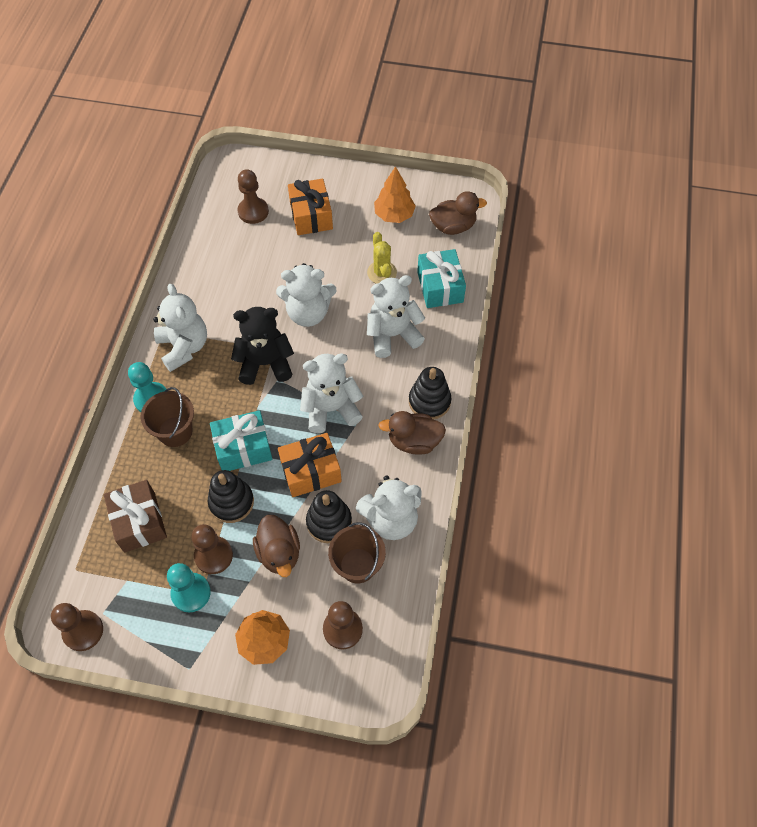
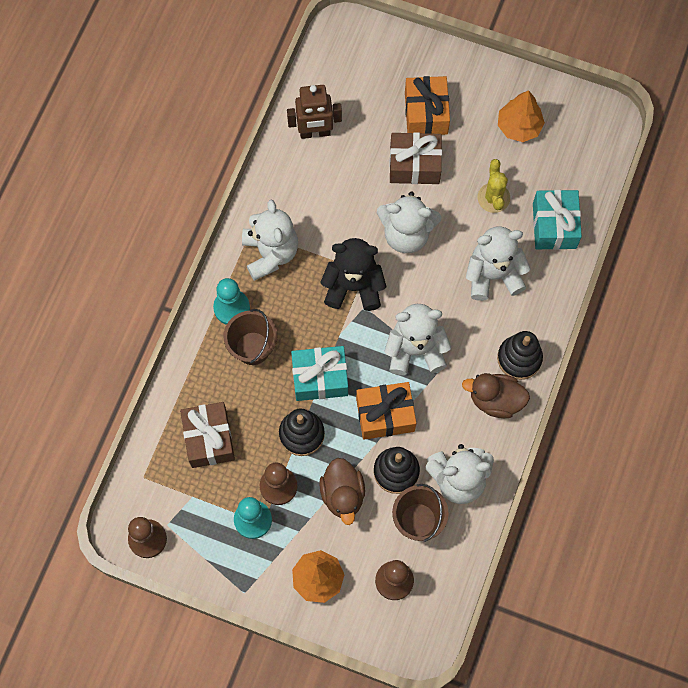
camera: 10 degrees right, 10 degrees up
brown pawn [237,169,269,224] -> none
brown duck [429,191,487,235] -> none
none -> brown robot [287,85,342,139]
none -> brown gift [389,132,442,184]

